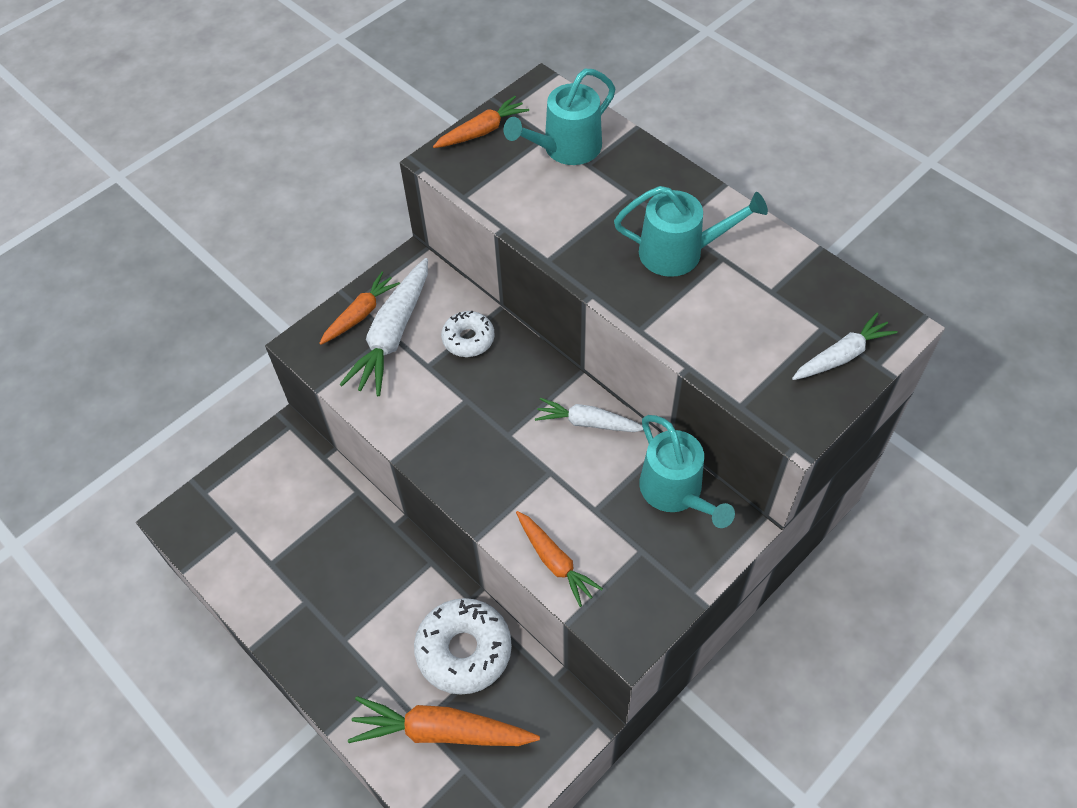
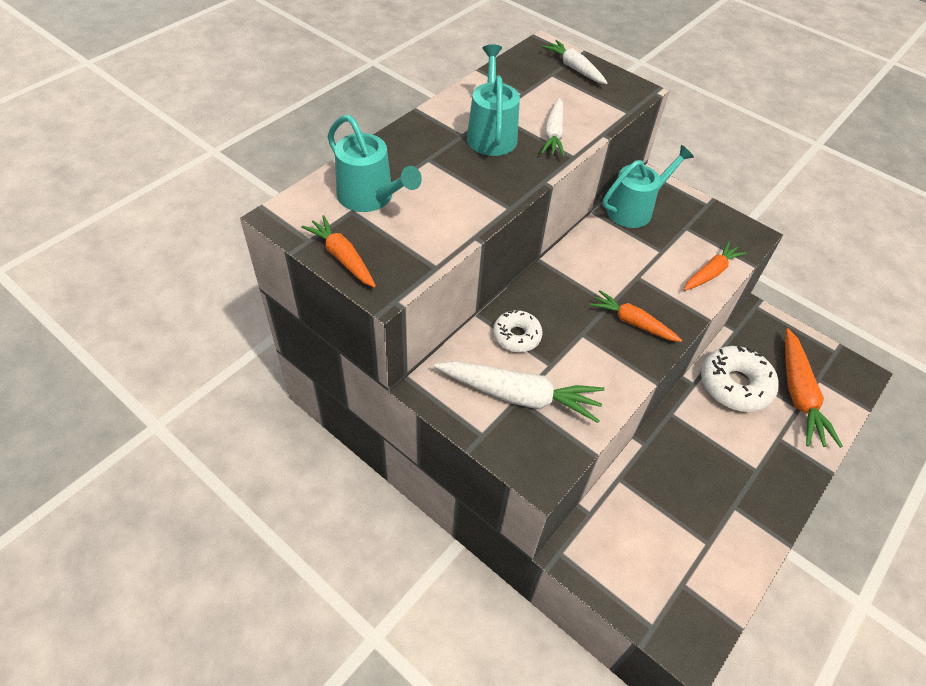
camera: 100 degrees left, 5 degrees down
orange carrot [319,272,400,345] -> orange carrot moved to [590,290,682,342]
white carrot [535,398,644,432] -> white carrot moved to [541,98,565,157]

